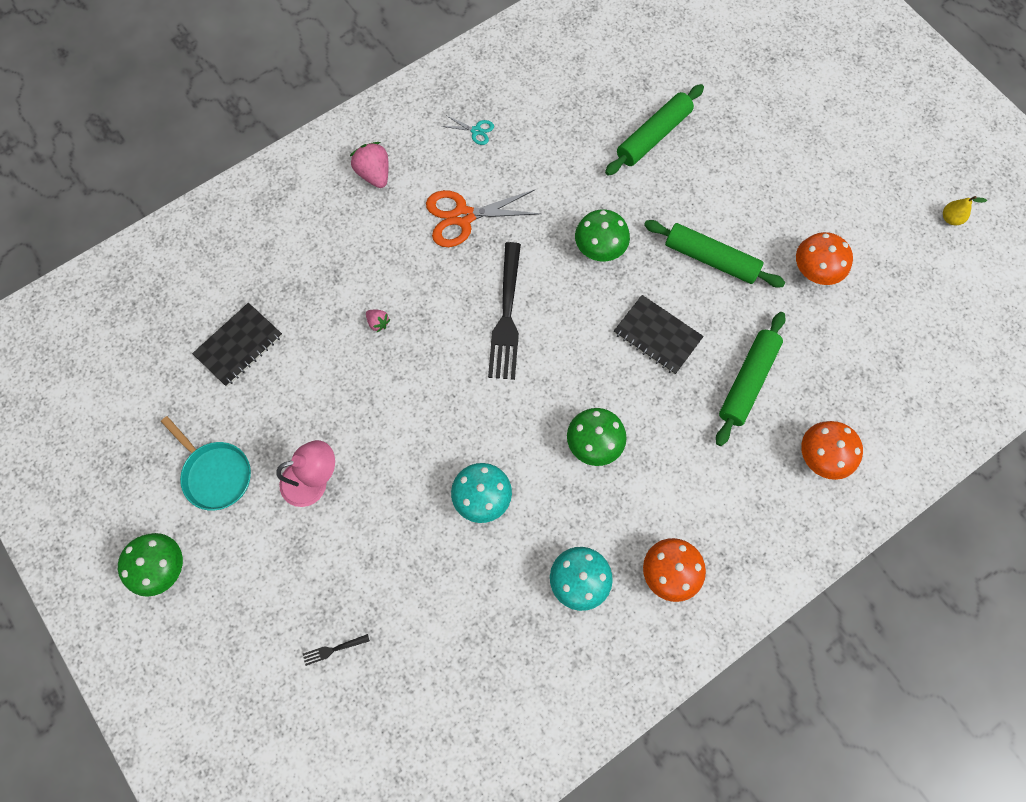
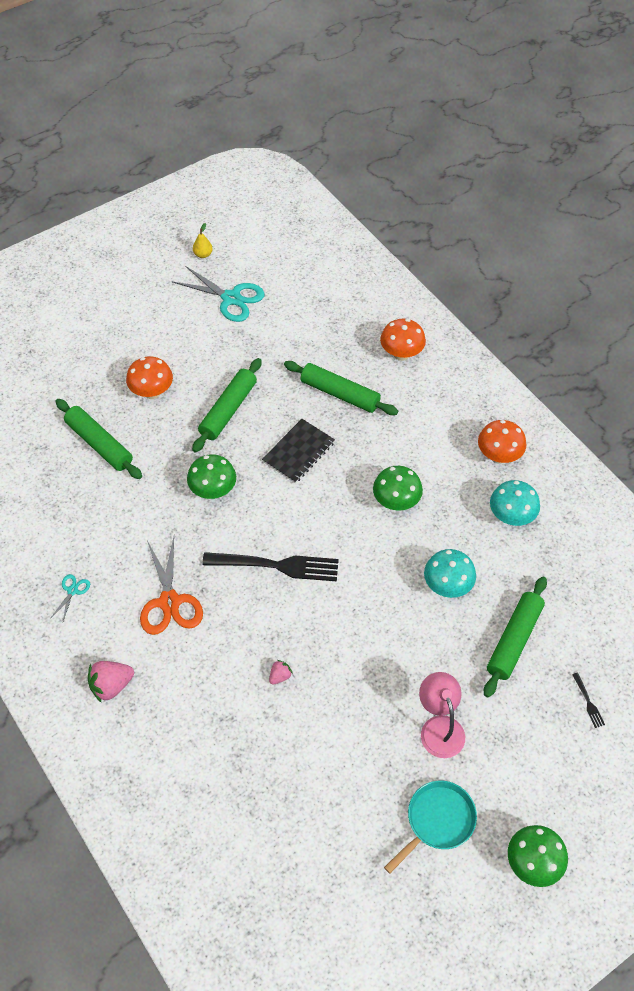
camera: 90 degrees left, 15 degrees down
black notebook [192,303,282,387] -> none
orange mushroom [796,232,853,285] -> orange mushroom moved to [126,356,173,399]
none -> turquoise scissors [173,266,265,322]
none -> green rolling pin [484,576,547,697]

